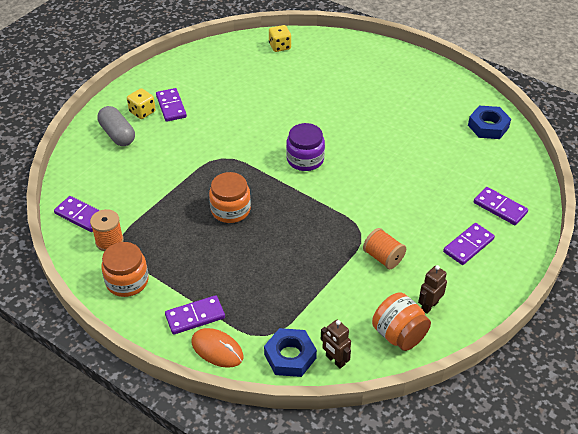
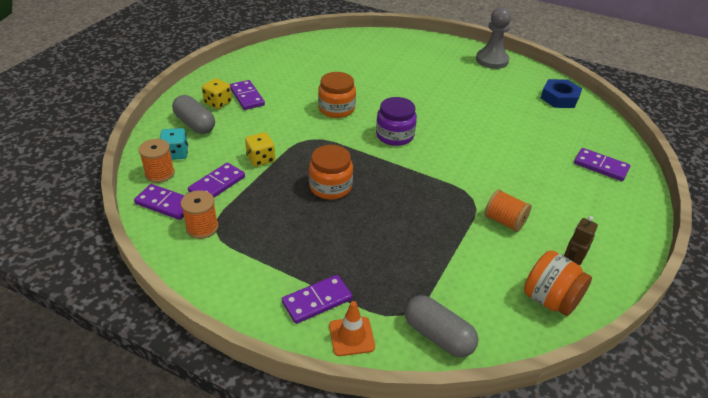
camera: 10 degrees left, 5 degrees down
orange jar [101,242,149,297] -> orange jar moved to [318,72,356,118]
orange mouse [191,328,243,368] -> orange traffic cone [329,301,375,356]
blue nut [264,328,317,377] -> grey capsule [405,295,478,357]
yellow dice [269,25,291,52] -> yellow dice moved to [245,132,275,166]
brown robot [321,319,351,369] -> none
purple domino [443,223,495,265] -> purple domino moved to [188,163,245,198]
none -> orange spool [139,139,175,183]
none -> turquoise dice [160,128,188,160]
none -> grey pawn [476,7,511,69]

